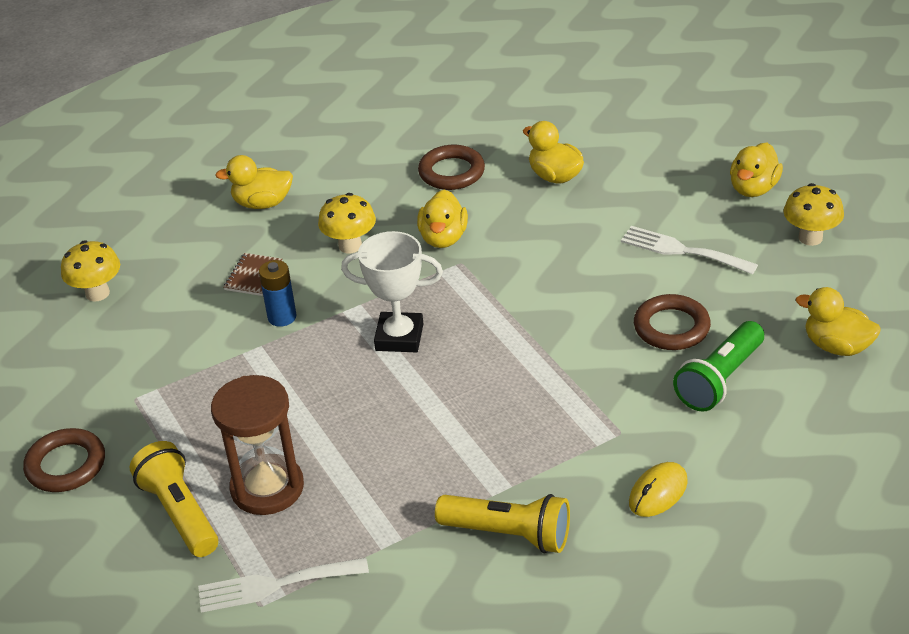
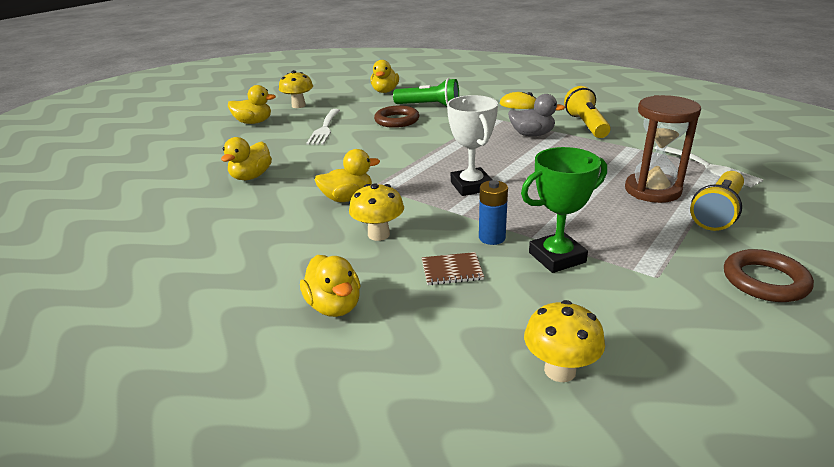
camera: 115 degrees left, 10 degrees down
brown ring [418,145,485,190] -> none
none -> grey duck [508,94,566,136]
none -> green trophy [521,147,607,273]

